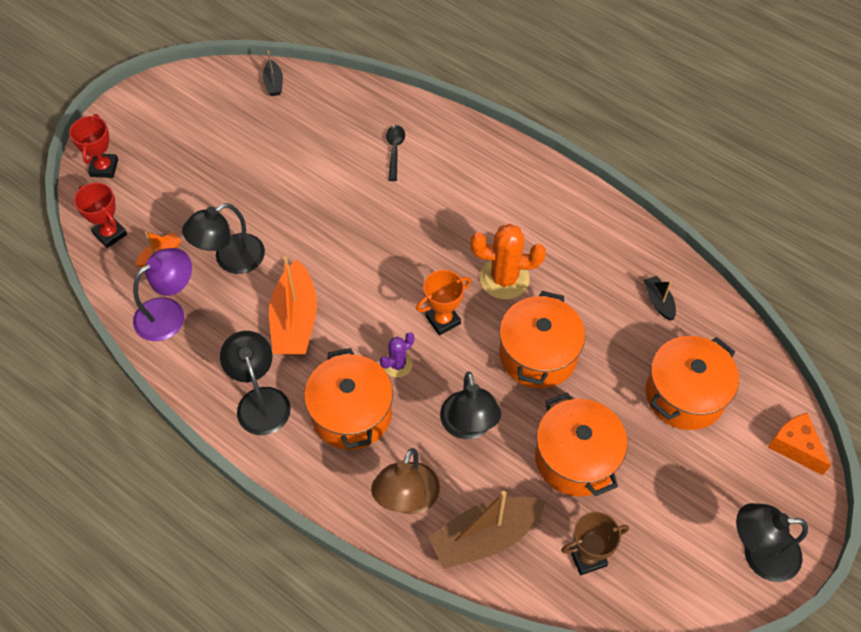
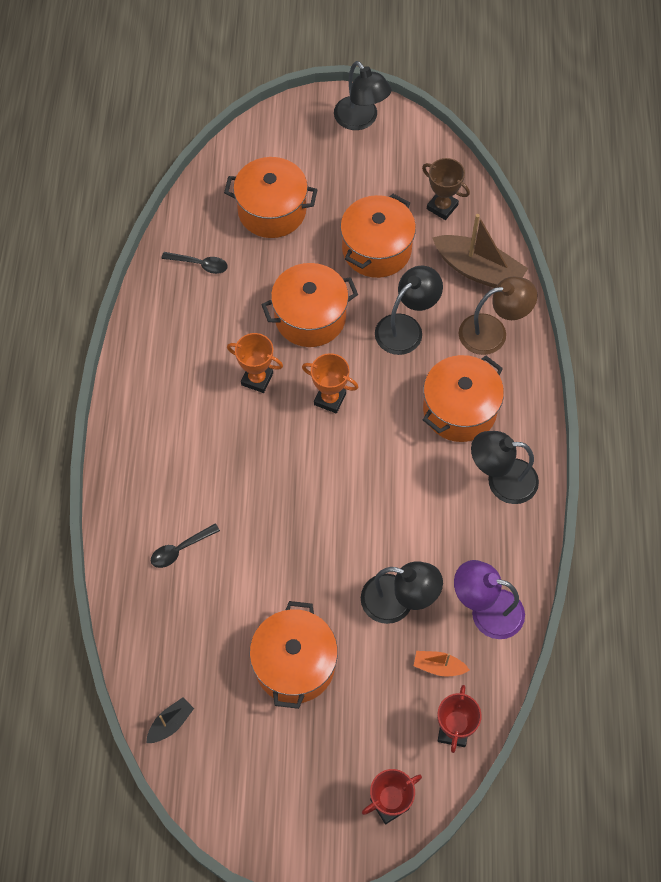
camera: 125 degrees left, 5 degrees up
black lamp [220,331,291,435] -> black lamp turned 60 degrees clockwise [471,431,539,504]
orange boat [269,256,317,355] -> none
purple cactus [380,332,414,377] -> none
orange cactus [470,224,546,299] -> orange trophy [227,333,283,393]
black boat [643,276,676,321] -> black spoon [161,252,228,274]
orange cheese [768,413,831,475] -> none
none -> orange pot [250,601,338,709]

